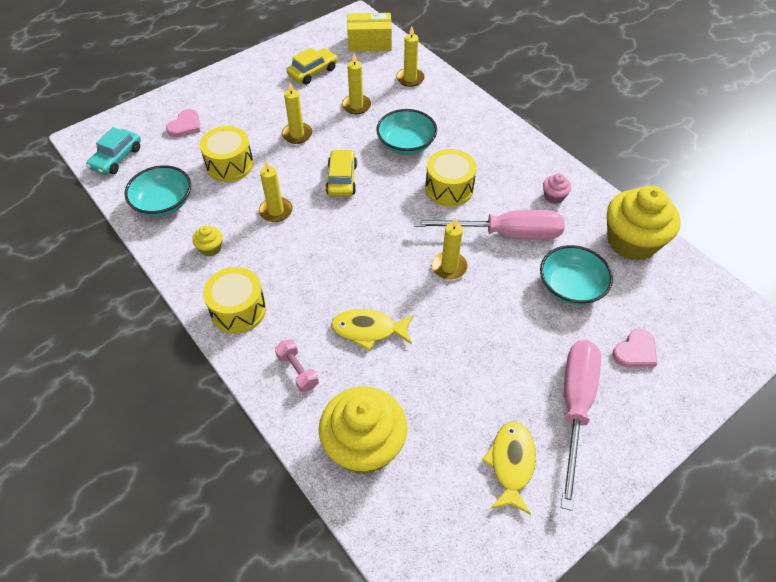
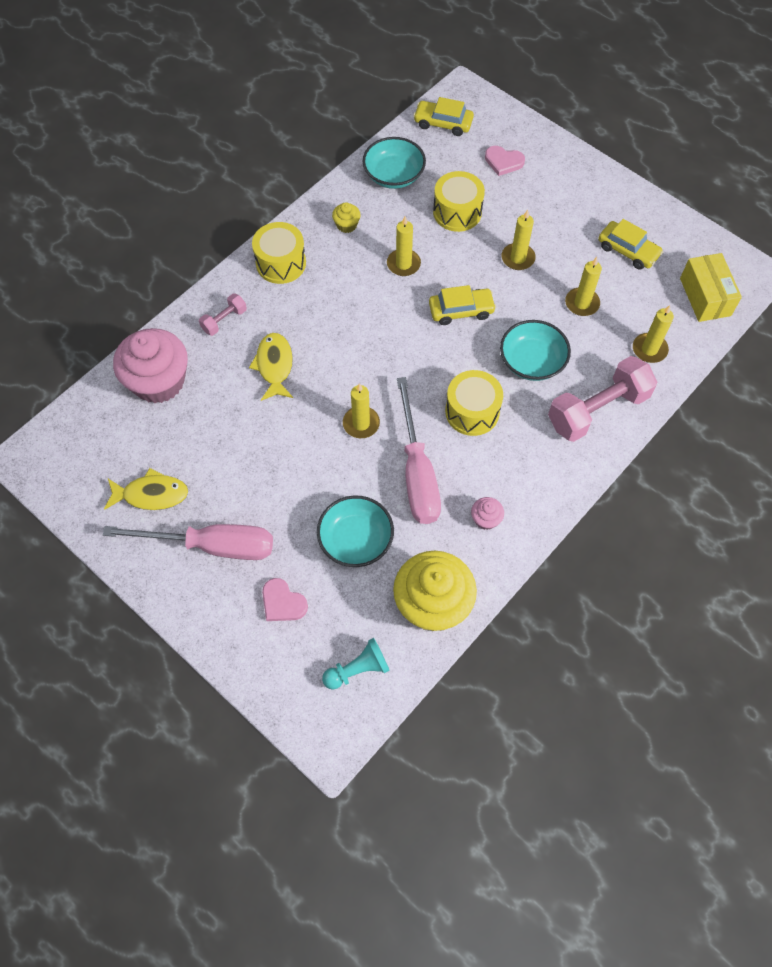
camera: 80 degrees right, 10 degrees up
turquoise car [86,127,141,175] -> yellow car [413,97,474,136]
yellow cupcake [319,386,407,475] -> pink cupcake [113,328,188,403]
none -> turquoise pawn [322,638,390,690]
none -> pink dumbbell [548,356,657,442]

